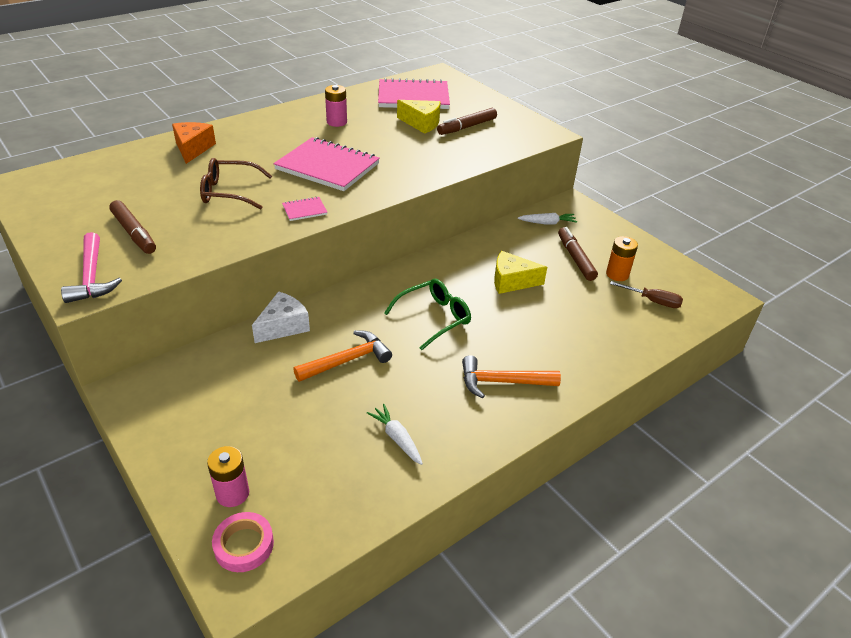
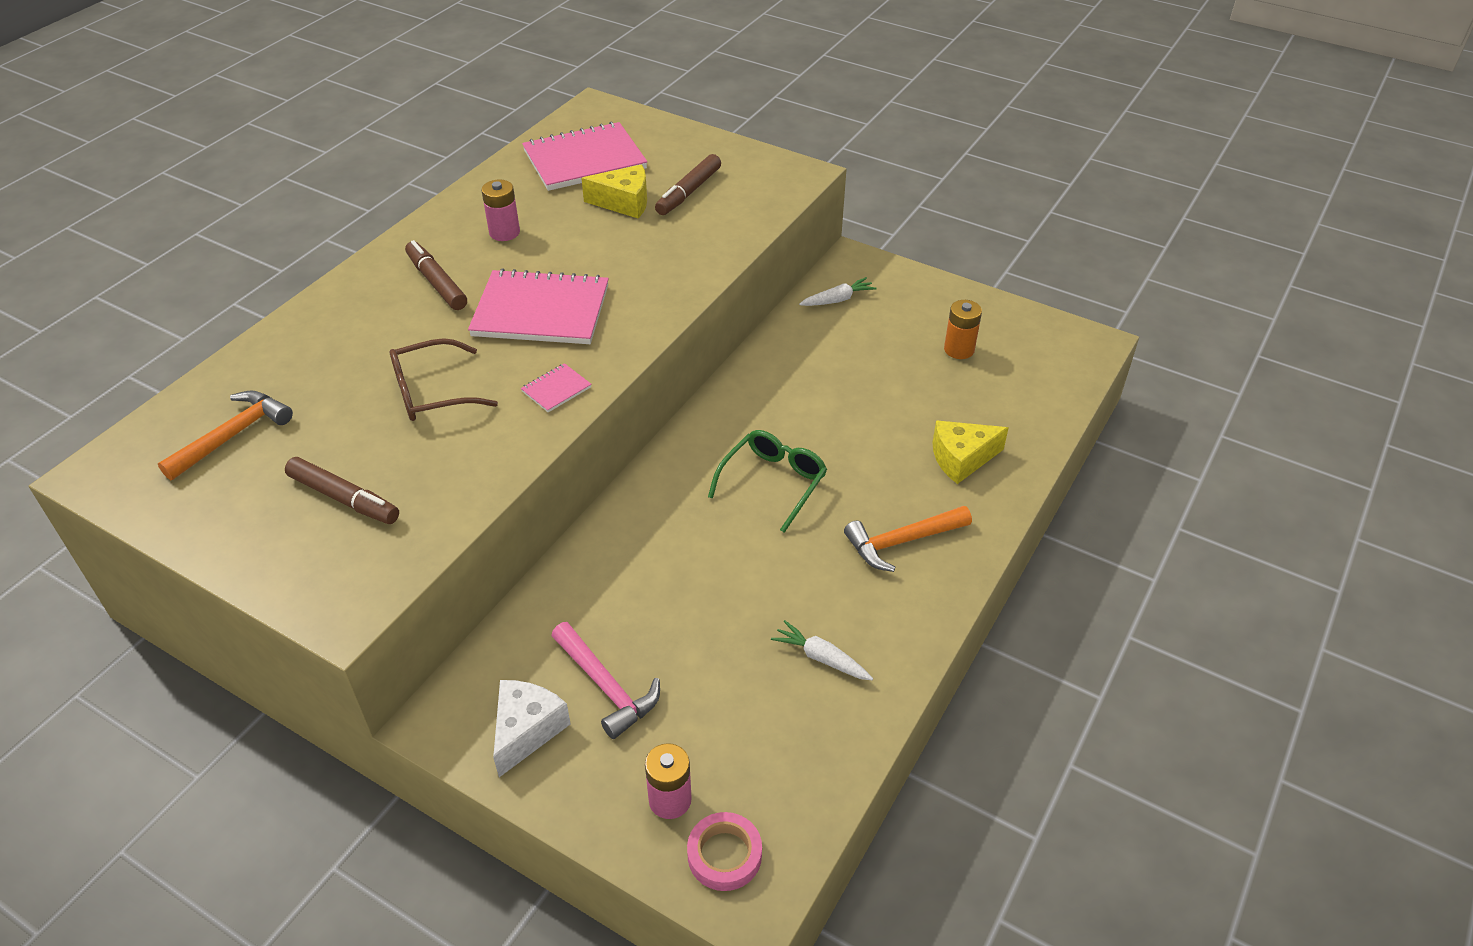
camera: 20 degrees left, 5 degrees up
pink hammer [61,232,122,303] -> pink hammer moved to [551,622,660,739]
orange cheese [172,122,216,164] -> none
white cheese [252,291,310,343] -> white cheese moved to [493,680,571,777]
orange hammer [293,330,392,382] -> orange hammer moved to [158,391,293,480]
yellow cheese [494,251,547,294] -> yellow cheese moved to [932,420,1009,484]
brown marker [558,227,598,281] -> brown marker moved to [405,240,467,310]
brown screwdriver [610,281,683,308] -> none

